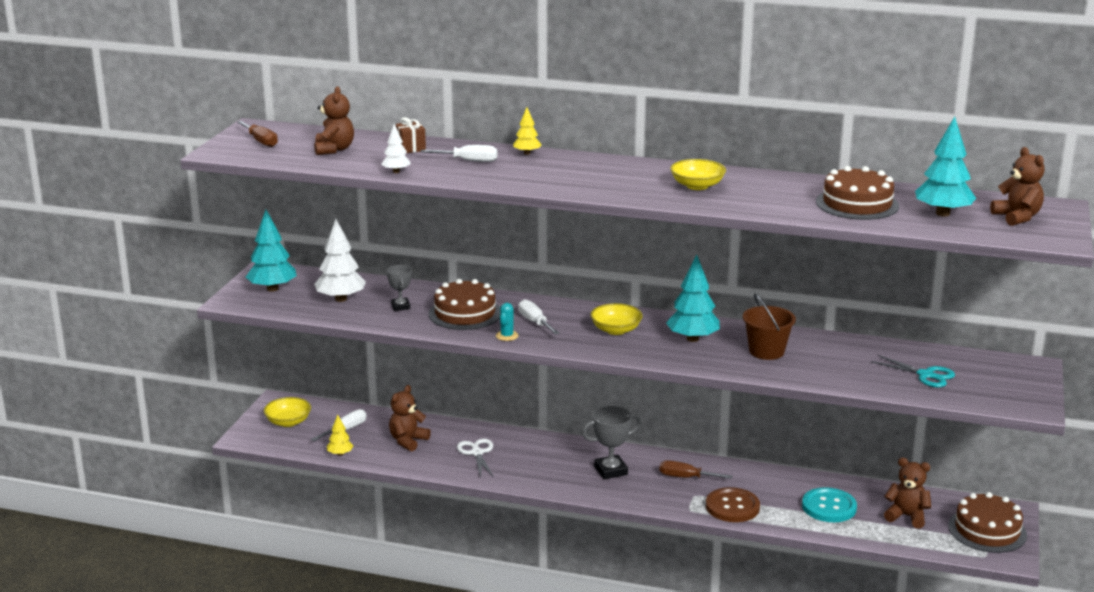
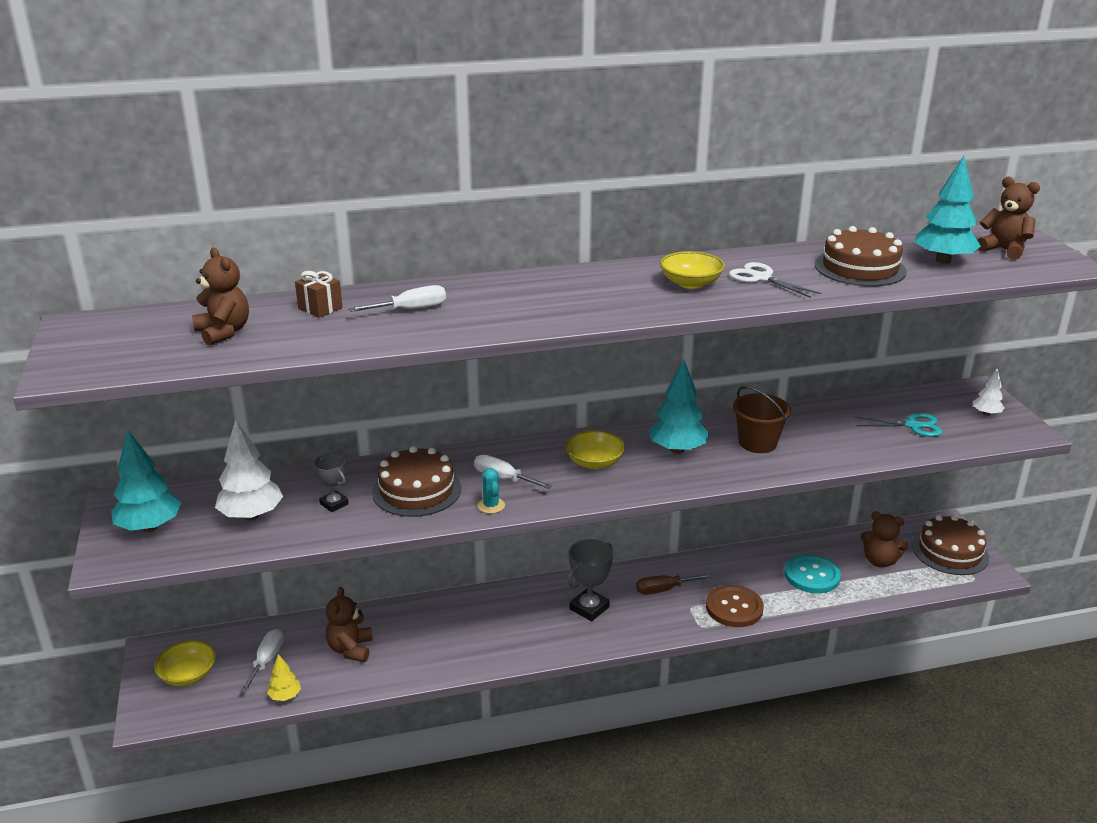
camera: 30 degrees left, 5 degrees up
brown screwdriver [237,121,278,147] -> none
white tree [381,124,411,173] -> white tree moved to [973,369,1005,416]
white scissors [457,439,494,478] -> white scissors moved to [729,262,821,298]
yellow tree [513,107,542,155] -> none
brown teddy bear [884,458,931,528] -> brown teddy bear turned 150 degrees counterclockwise [861,511,908,568]

